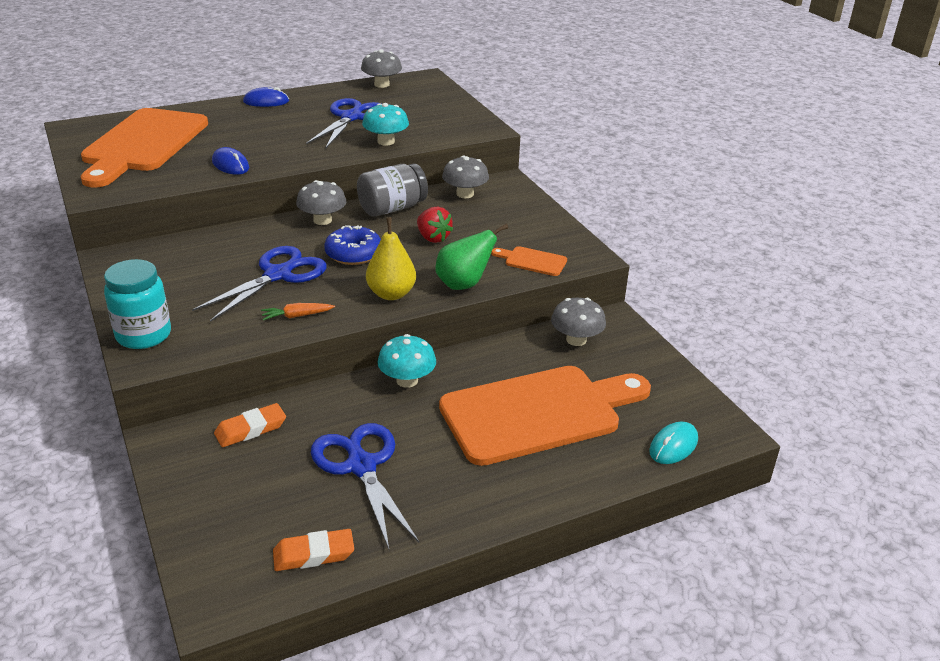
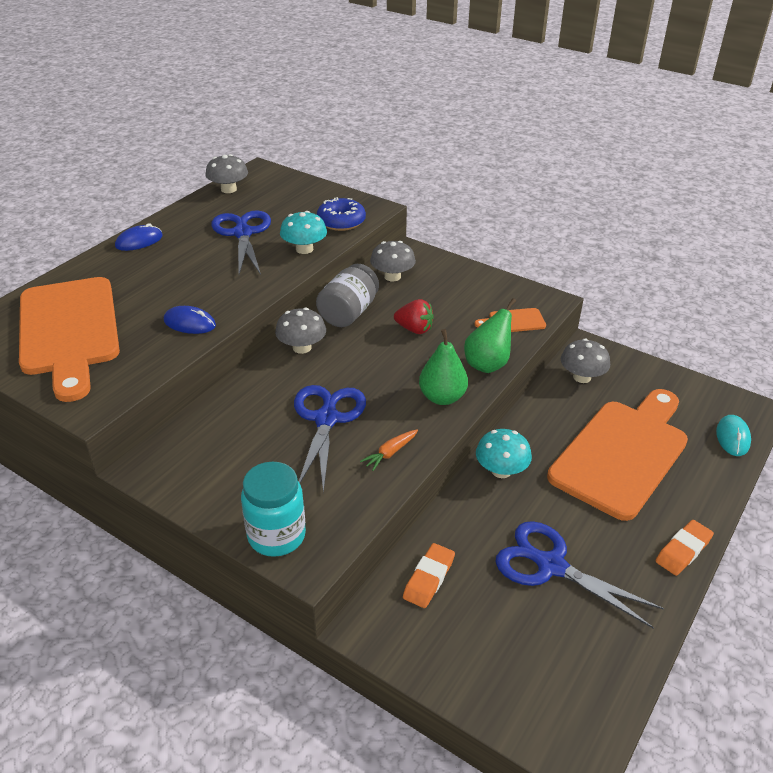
camera: 30 degrees left, 5 degrees up
orange eraser [273,529,354,571] -> orange eraser moved to [655,520,714,576]
blue donut [324,225,381,265] -> blue donut moved to [317,197,366,231]
yellow pear [366,217,416,300] -> green pear [419,329,468,405]

